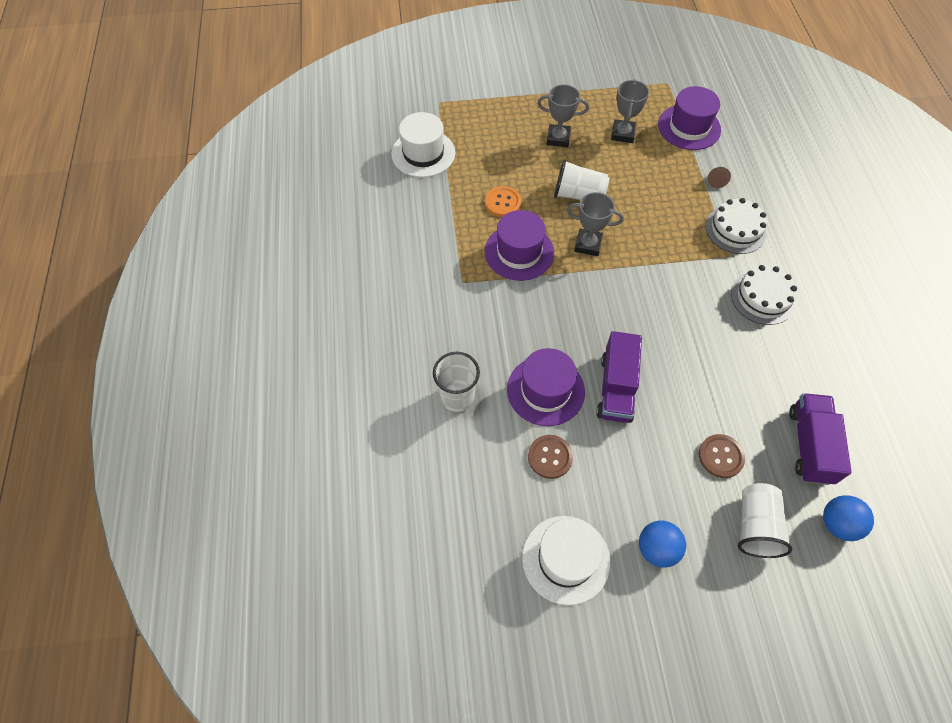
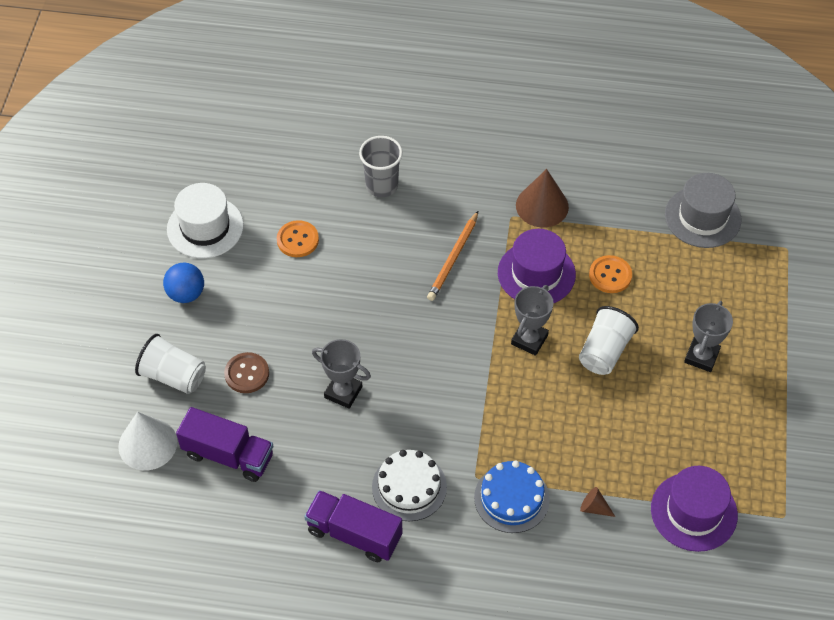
camera: 105 degrees right, 5 degrees down
white hat [391,112,455,177] -> grey hat [665,173,741,248]
white cup [433,352,480,412] -> grey cup [359,136,403,197]
purple hat [507,348,585,426] -> none
brown button [528,435,573,479] -> orange button [277,220,319,257]
purple truck [596,331,642,423] -> purple truck moved to [304,490,402,562]
grey trophy [611,79,649,143] -> grey trophy moved to [312,339,371,409]
white cake [705,198,767,254] -> blue cake [474,461,550,533]
blue ball [823,495,874,541] -> white cone [118,412,177,470]
none -> orange pencil [427,211,478,301]
none -> brown cone [516,169,569,227]

